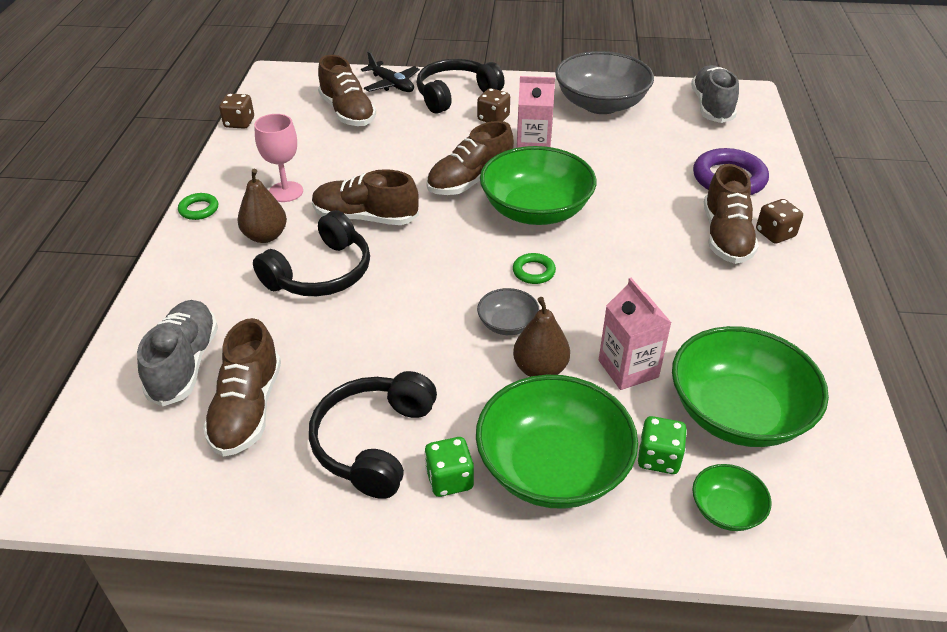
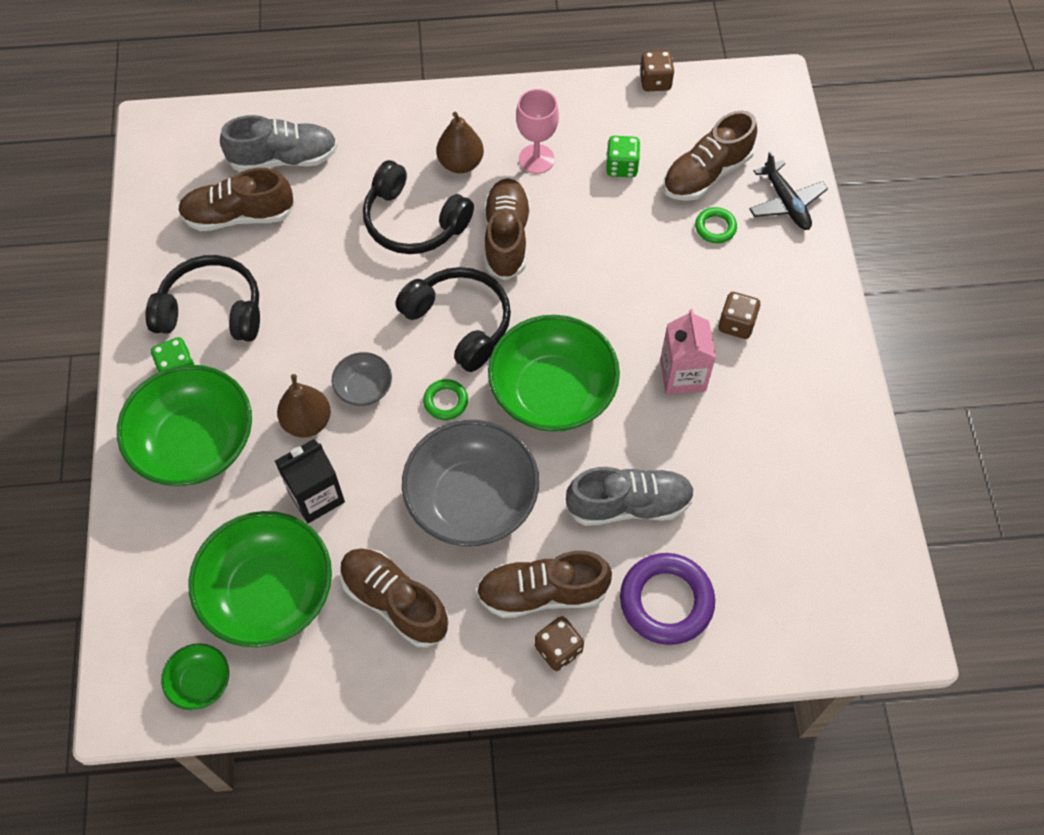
camera: 80 degrees right, 20 degrees up
green ring [178,193,218,220] -> green ring moved to [695,207,737,243]
black plane [361,51,420,92] -> black plane turned 60 degrees counterclockwise [749,151,828,230]
black headphones [417,59,504,114] -> black headphones moved to [395,267,511,372]
brown shoe [426,121,514,195] -> brown shoe moved to [340,548,449,648]
grey bowl [555,51,654,114] -> grey bowl moved to [402,420,539,546]
pink carton [599,278,671,390] -> black carton [275,439,345,523]
green dice [638,416,687,474] -> green dice moved to [606,136,640,177]
grey shoe [691,65,739,123] -> grey shoe moved to [566,467,695,526]
green bowl [692,464,772,531] -> green bowl moved to [161,643,229,710]

